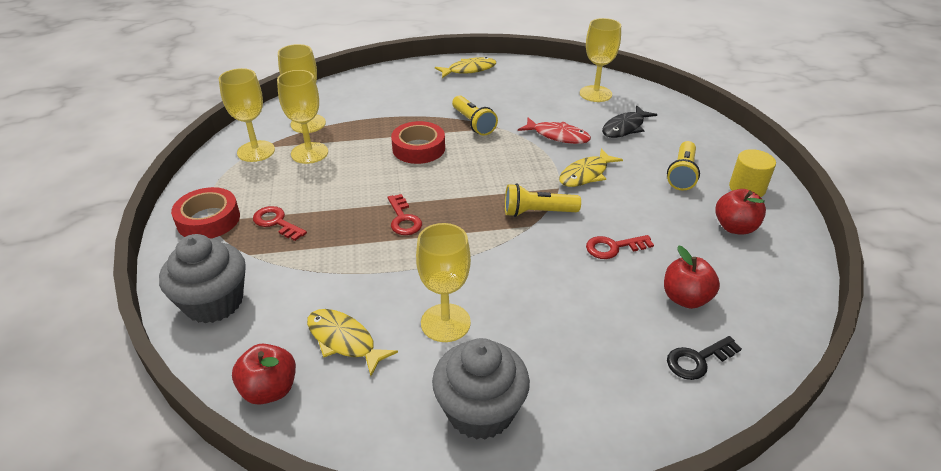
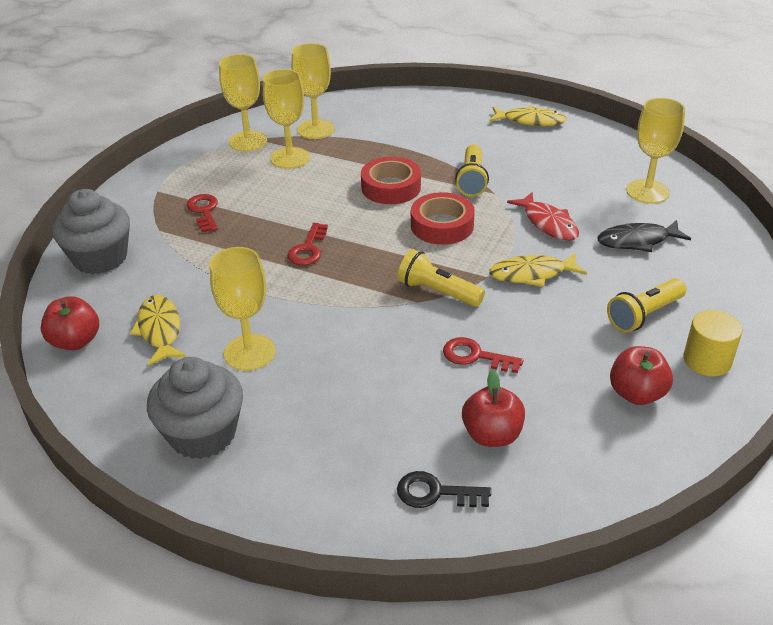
camera: 35 degrees right, 0 degrees up
red tape [171,187,240,239] -> red tape moved to [411,192,475,245]

